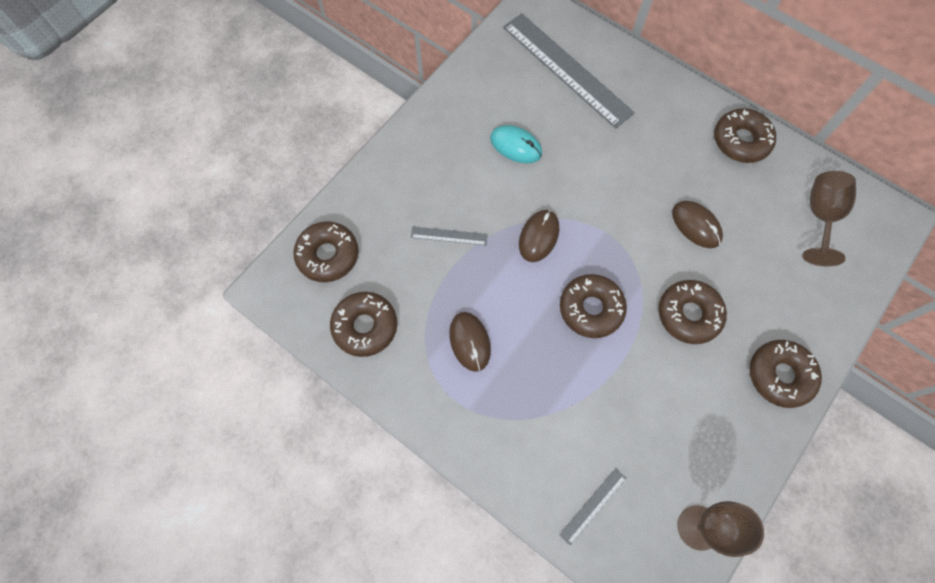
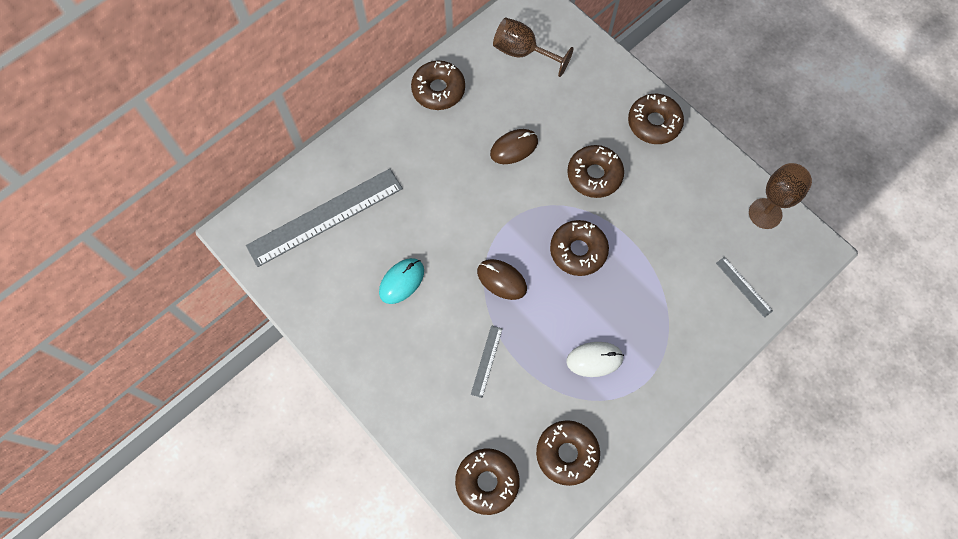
camera: 80 degrees left, 0 degrees up
brown mouse [449,312,491,372] -> white mouse [566,342,624,377]

